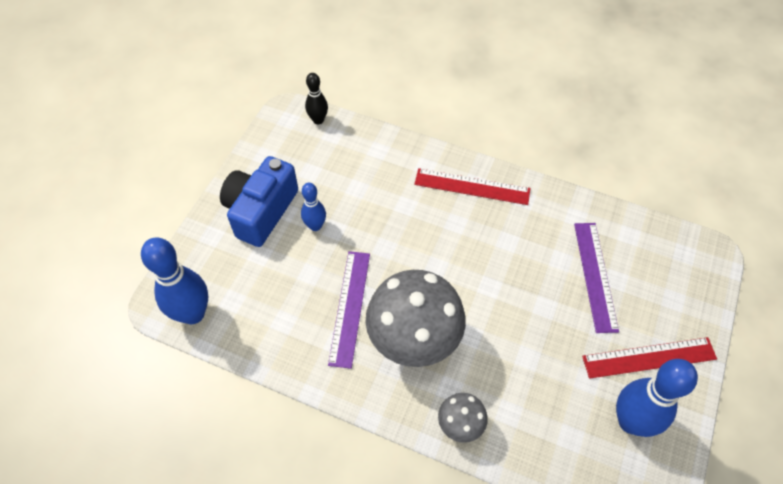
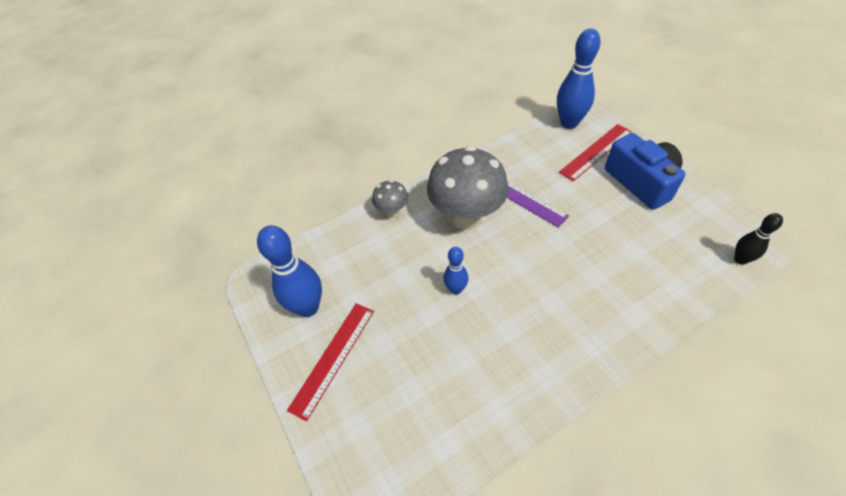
camera: 130 degrees right, 5 degrees down
blue bowling pin [301,183,326,231] -> blue bowling pin moved to [443,247,468,295]
red ruler [414,168,531,205] -> red ruler moved to [559,124,632,181]
purple ruler [574,223,619,333] -> none

